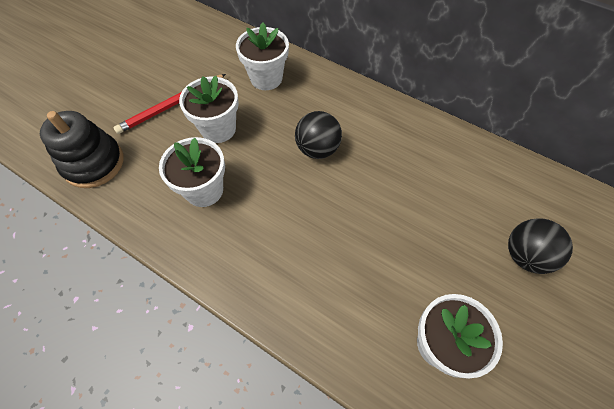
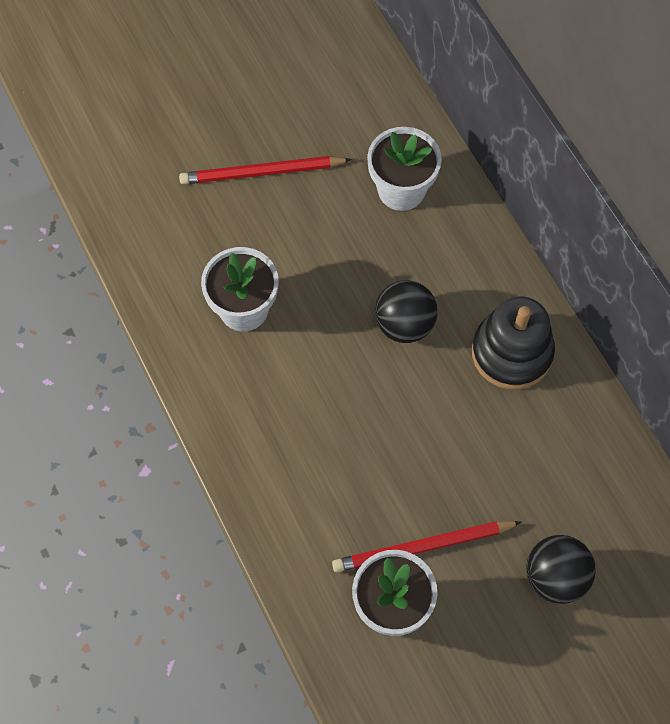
camera: 30 degrees right, 5 degrees up
black stacking toy [40,111,123,188] -> black stacking toy moved to [472,296,555,390]
white flower pot [179,76,239,143] -> none
none -> red pencil [332,521,522,572]

